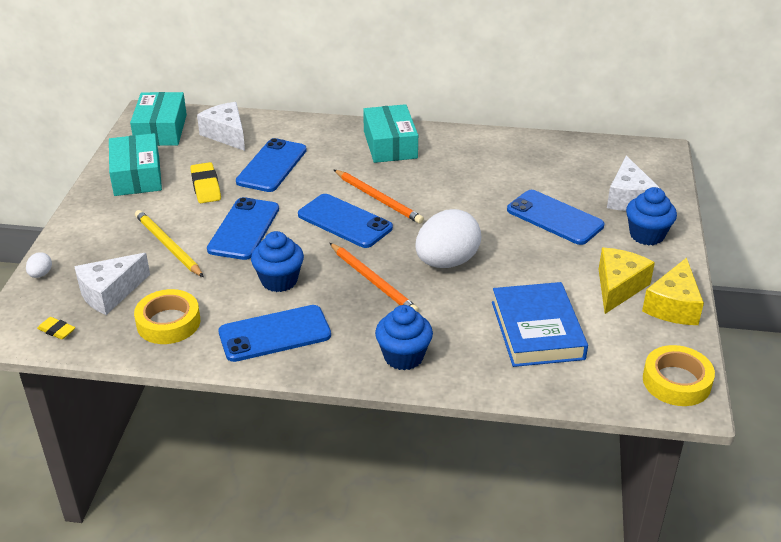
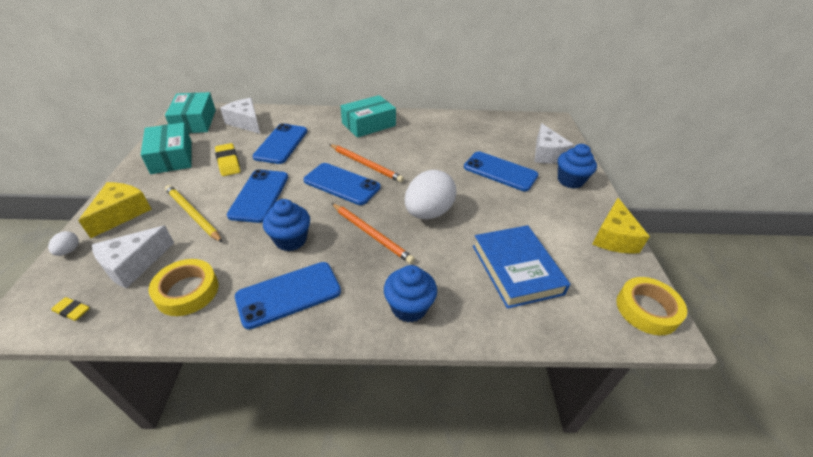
camera: 10 degrees left, 5 degrees up
turquoise box [363,104,418,163] -> turquoise box turned 75 degrees clockwise [341,95,396,138]
yellow cheese [599,248,655,314] -> yellow cheese moved to [78,182,152,238]

